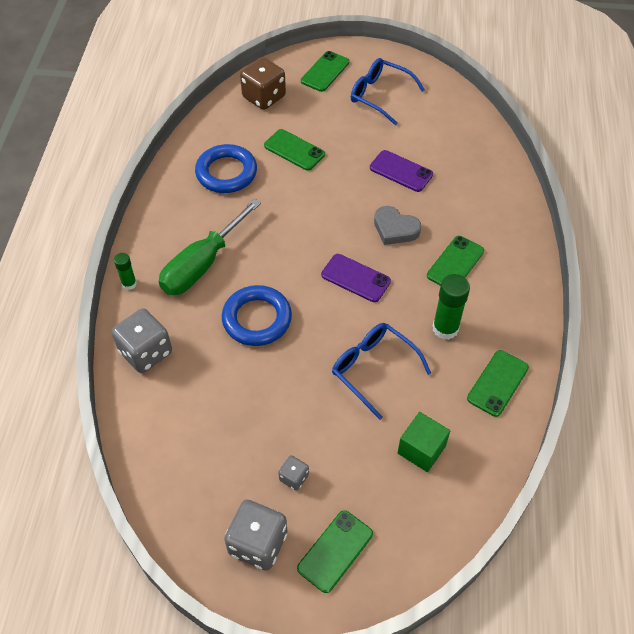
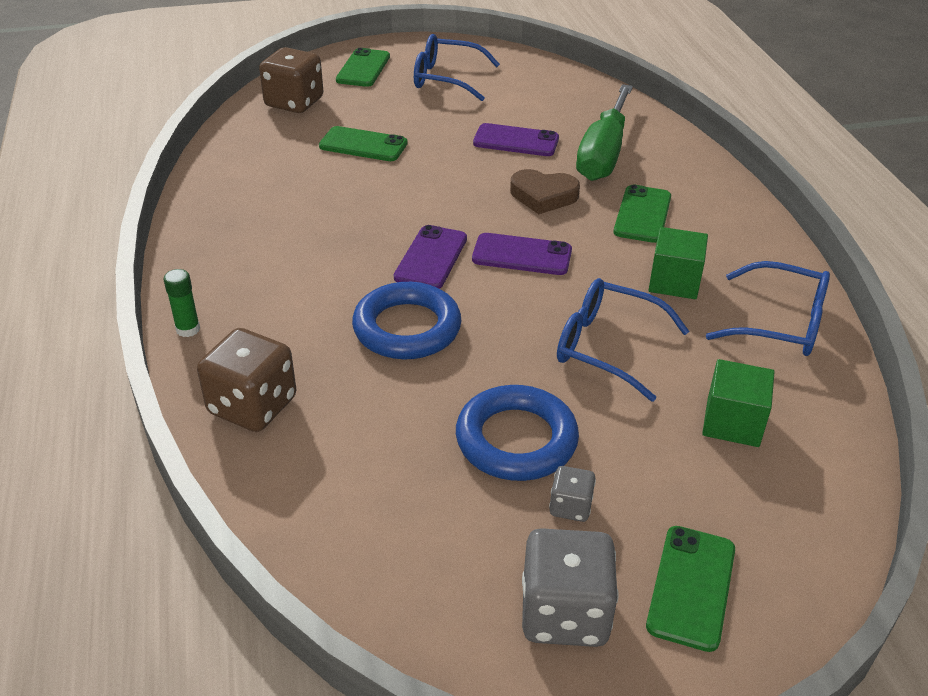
camera: 20 degrees left, 15 degrees down
grey dice [112,308,172,373] -> brown dice [197,328,296,432]
green screwdriver [159,199,261,295] -> green screwdriver moved to [576,84,633,181]
blue ring [195,144,257,193] -> blue ring moved to [456,385,579,481]
grey heart [374,206,421,245] -> brown heart [510,169,580,214]
green glue stick [433,274,470,340] -> green cube [649,227,708,299]
green phone [467,350,529,417] -> blue glasses [706,261,830,356]
none -> purple phone [394,225,467,289]

